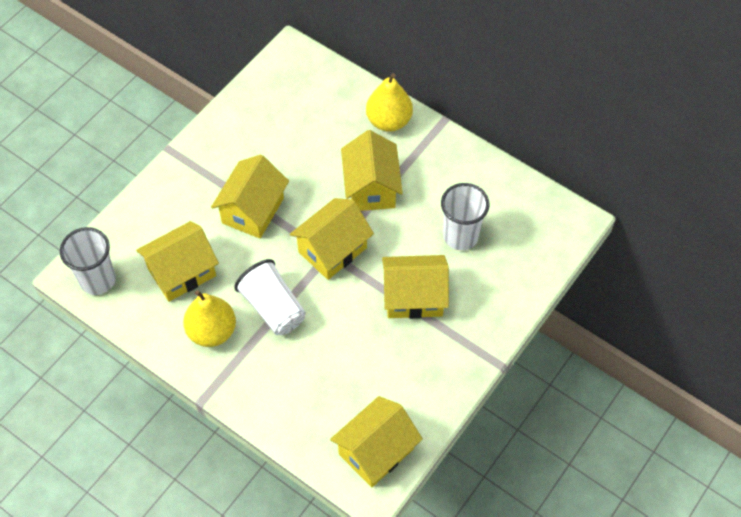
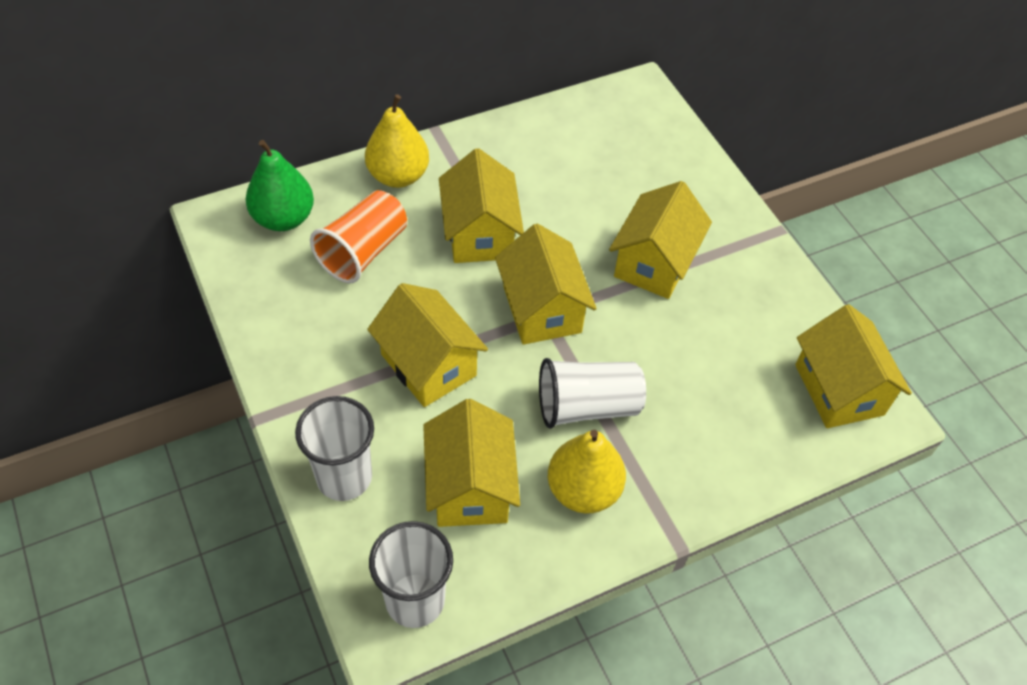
camera: 65 degrees left, 5 degrees down
yellow house [341,130,403,211] -> yellow house turned 60 degrees clockwise [439,148,524,263]
white cup [441,183,490,250] -> white cup moved to [295,396,374,501]
none -> green pear [246,140,314,231]
none -> orange cup [310,190,407,283]

